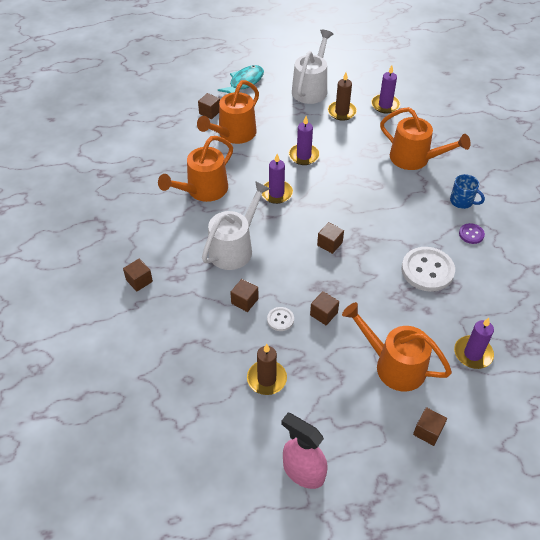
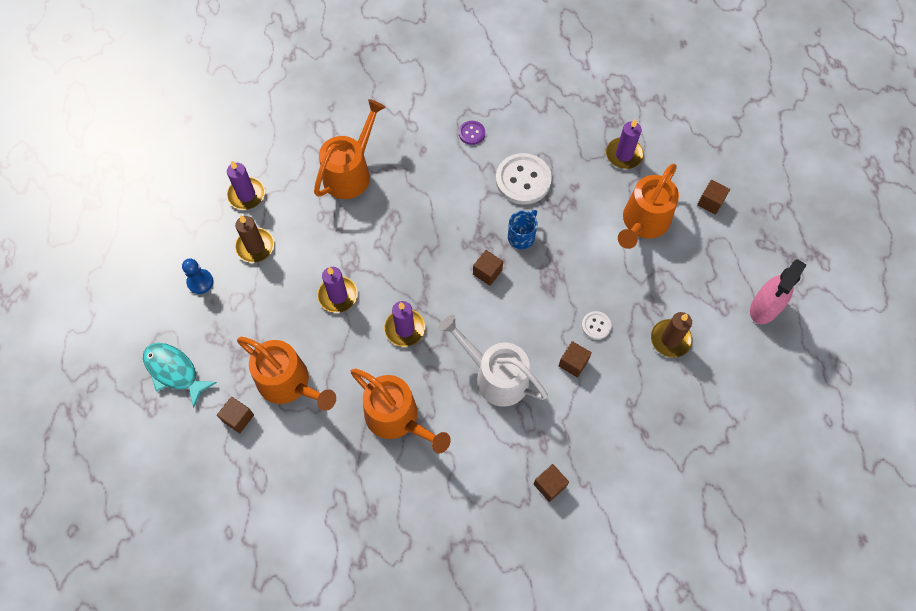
camera: 90 degrees left, 15 degrees up
white watering can [292,30,333,104] -> blue pawn [182,258,213,294]
brown cube [310,291,339,325] -> none
blue mug [450,174,485,209] -> blue mug moved to [508,210,538,249]

